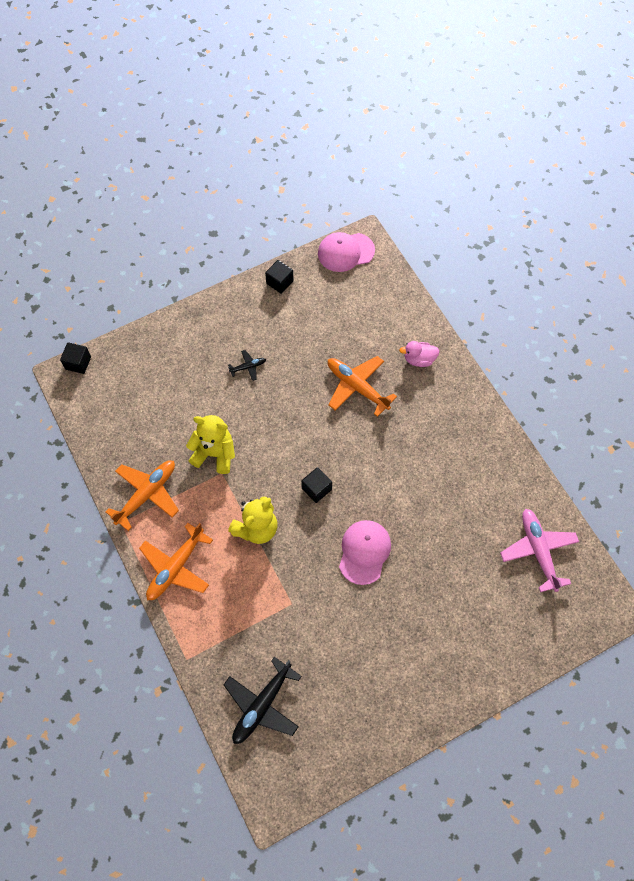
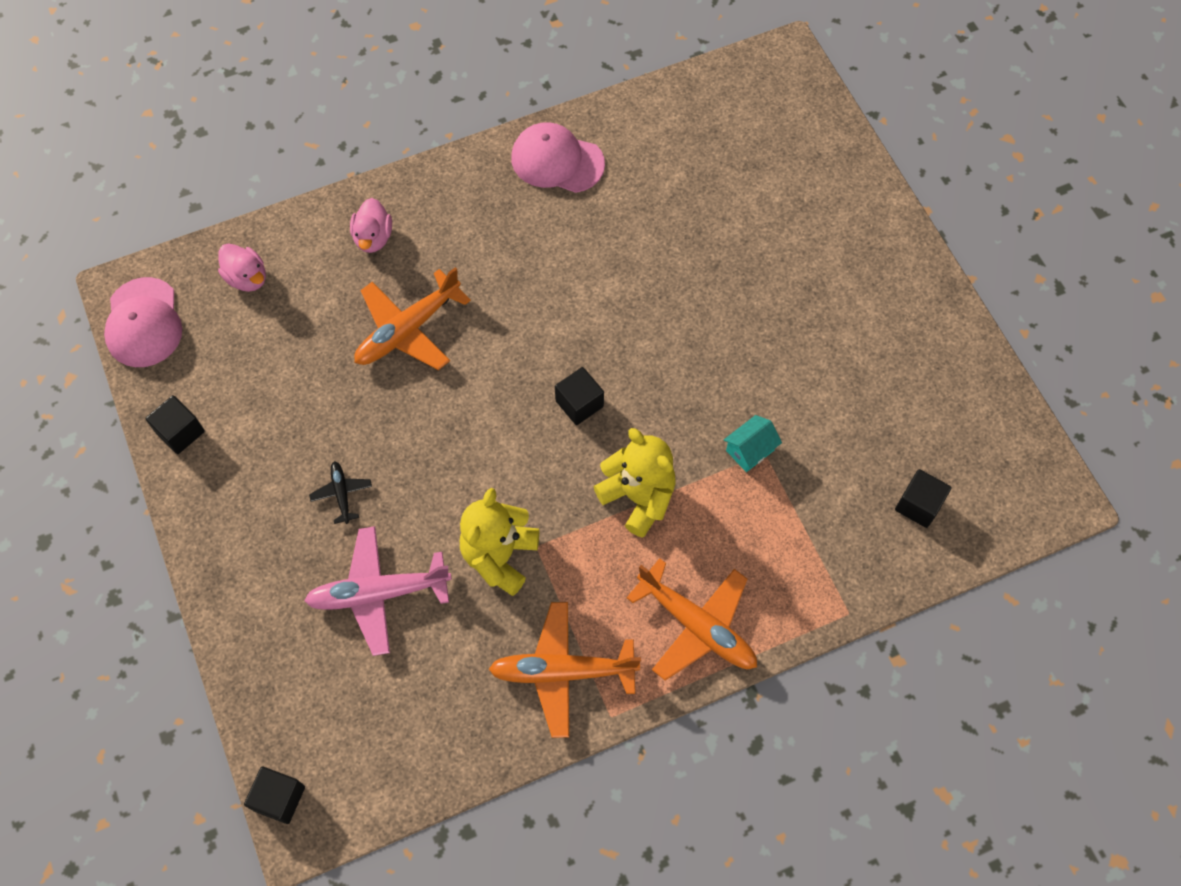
camera: 85 degrees left, 0 degrees up
orange plane [105,460,179,531] -> orange plane turned 45 degrees counterclockwise [489,602,641,738]
black plane [224,657,302,744] -> black cube [895,469,951,528]
pink cap [339,520,391,585] -> pink cap moved to [511,122,605,193]
pink plane [500,509,579,592] -> pink plane moved to [304,526,452,656]
none -> pink duck [218,243,266,292]
none -> turquoise house [724,415,782,472]

